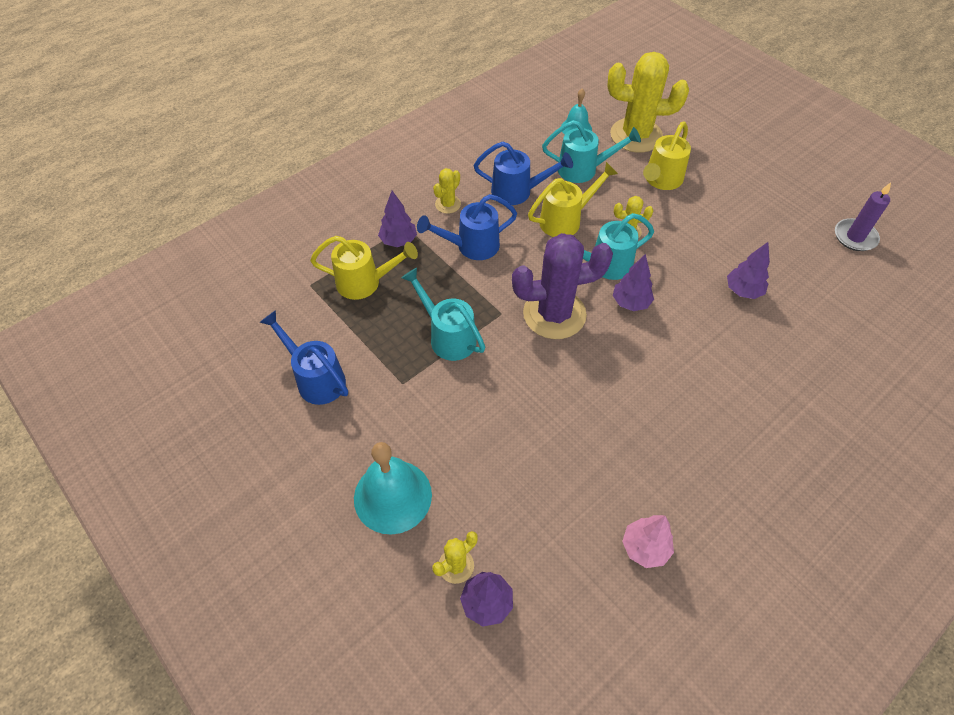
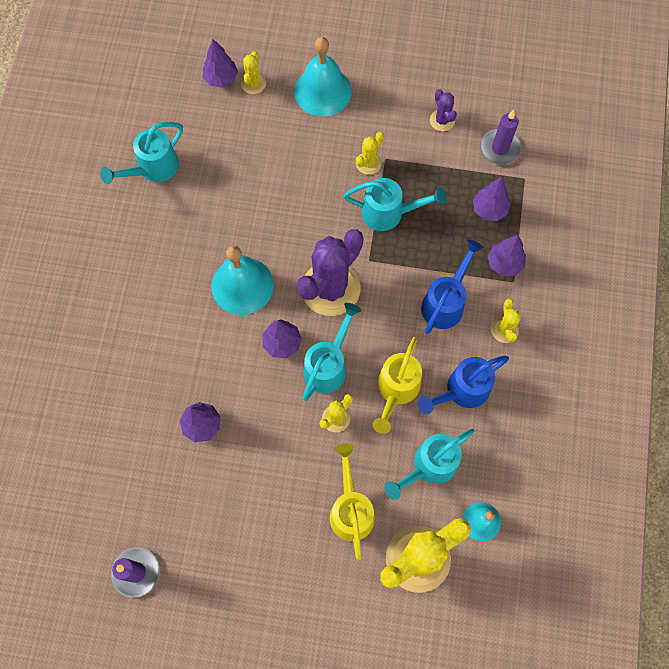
camera: 140 degrees right, 15 degrees up
blue watering can [260,310,348,405] -> purple cactus [430,89,457,131]
yellow watering can [310,236,418,300] -> purple tree [473,177,511,221]
pink tree [622,515,674,568] -> turquoise watering can [100,122,183,184]
none -> turquoise bell [211,246,274,315]
none -> yellow cactus [356,132,384,175]
none -> purple candle [480,110,522,165]

